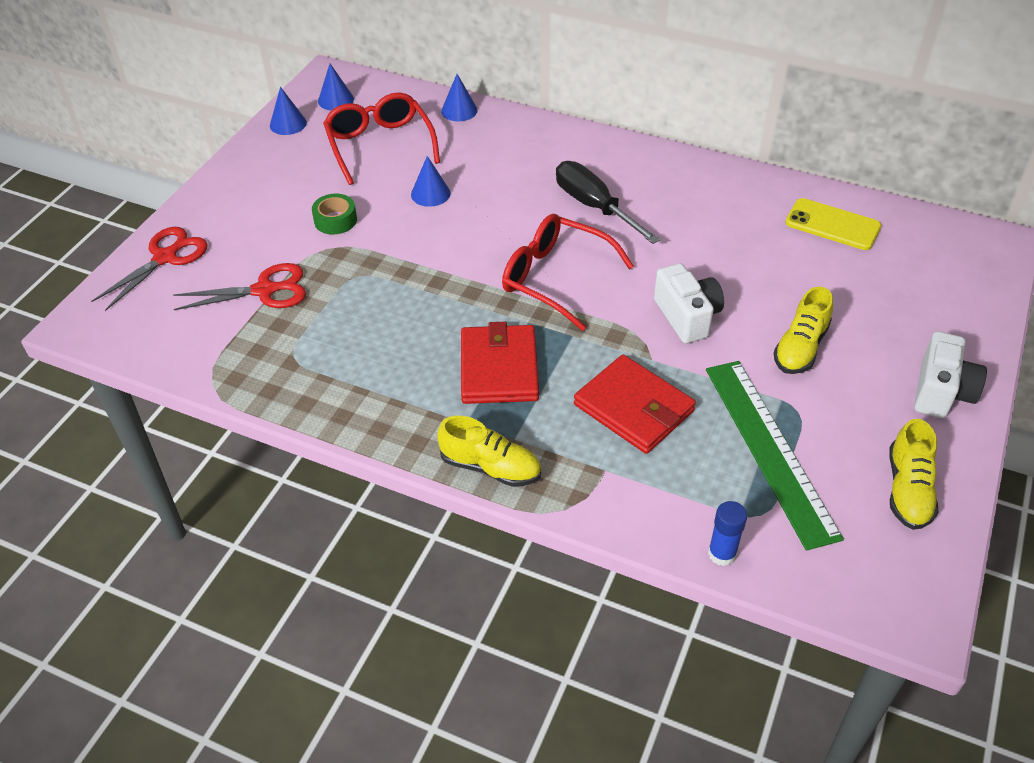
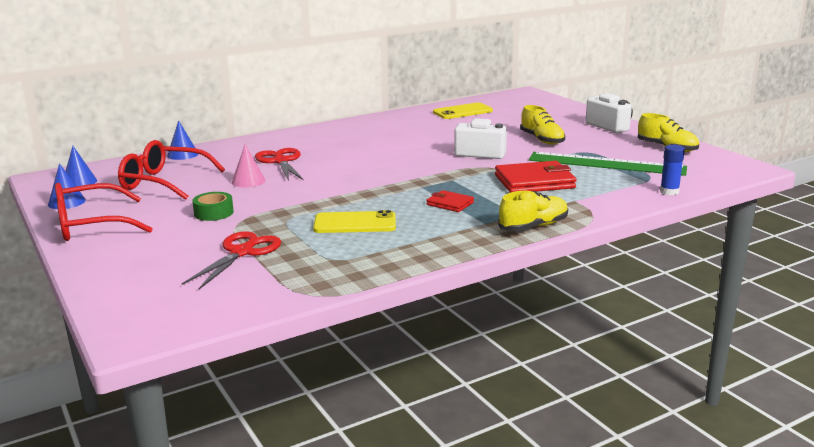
camera: 55 degrees left, 25 degrees down
red scissors [91,227,208,311] -> red scissors moved to [255,148,304,181]
blue cone [411,156,451,207] -> pink cone [232,145,266,187]
red wallet [461,322,539,404] -> red wallet [426,190,474,212], size x0.53
red glasses [502,214,634,331] -> red glasses moved to [55,183,153,241]
black screwdriver [556,161,660,244] -> none
none -> yellow phone [313,210,396,233]

